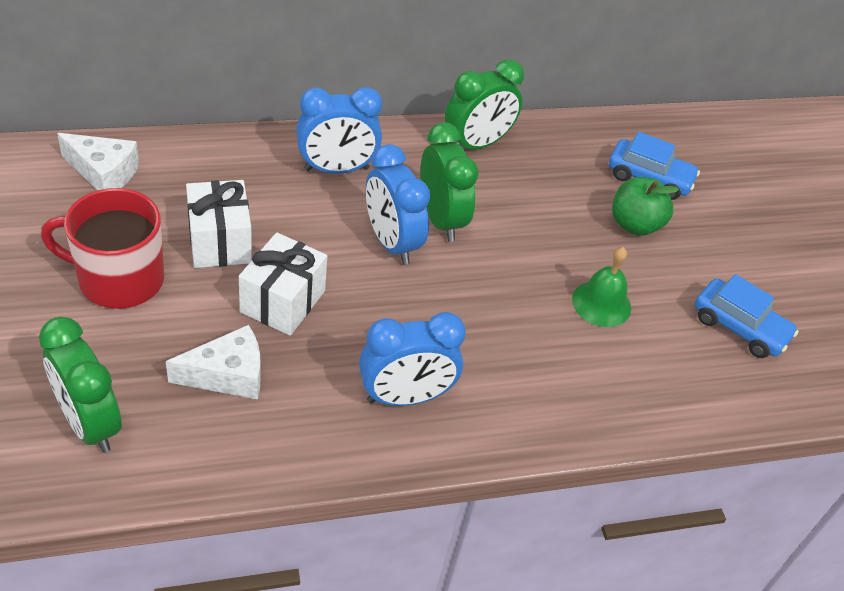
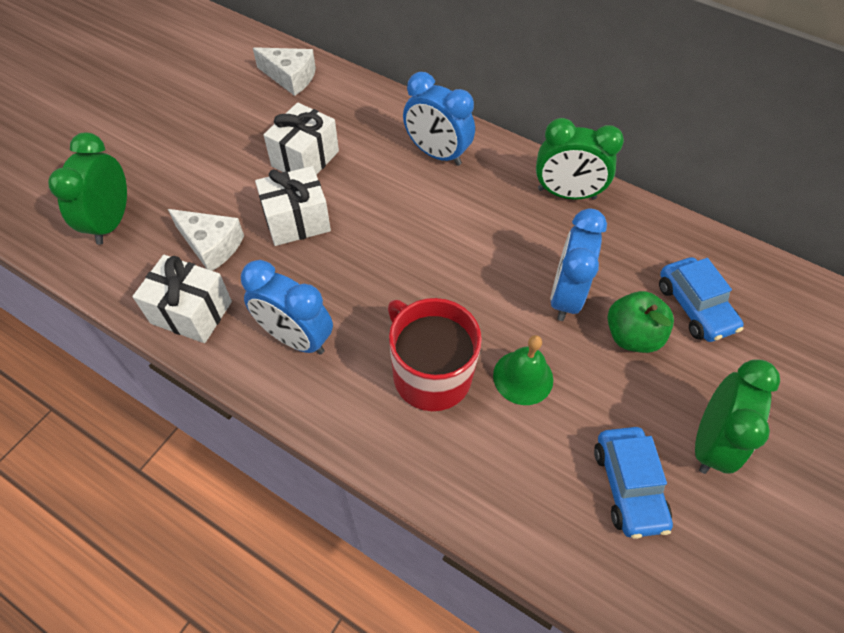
camera: 50 degrees right, 10 degrees up
red mug [41,188,164,309] -> red mug moved to [388,298,482,411]
white cheese [57,133,139,190] -> white cheese turned 45 degrees counterclockwise [253,47,316,96]
blue clock [366,144,430,265] -> blue clock moved to [550,208,607,321]
green clock [420,122,478,241] -> green clock moved to [695,359,780,474]
none -> white gift [132,255,232,343]

